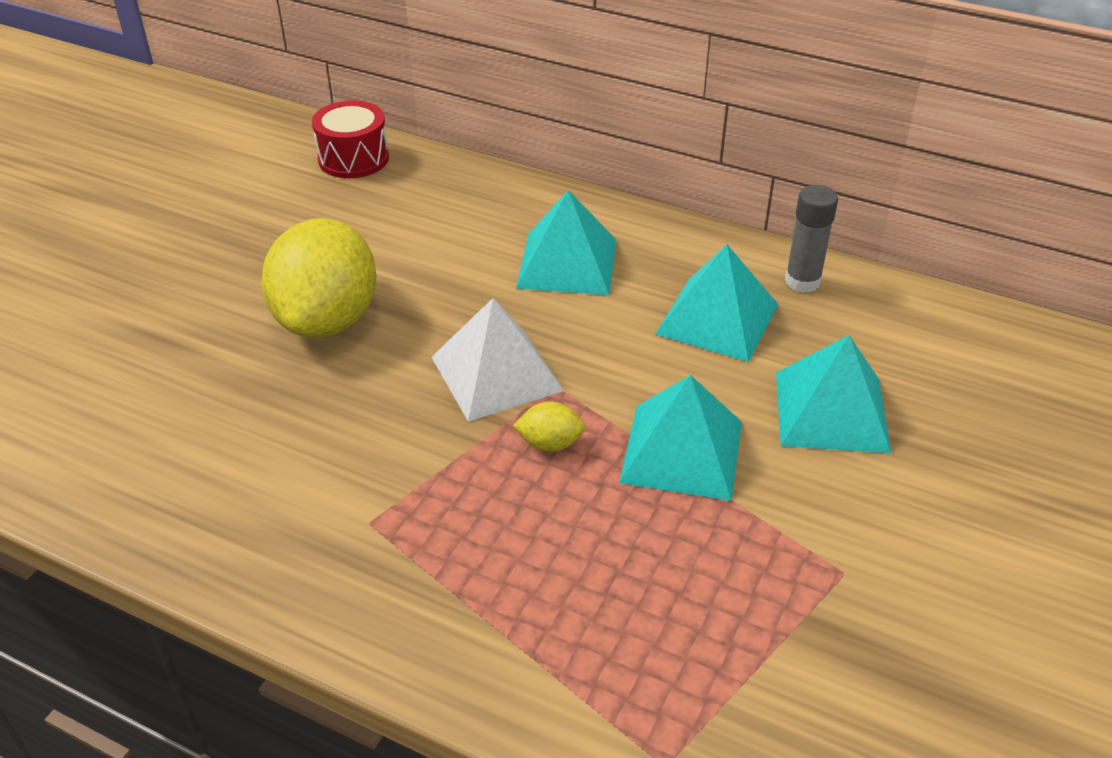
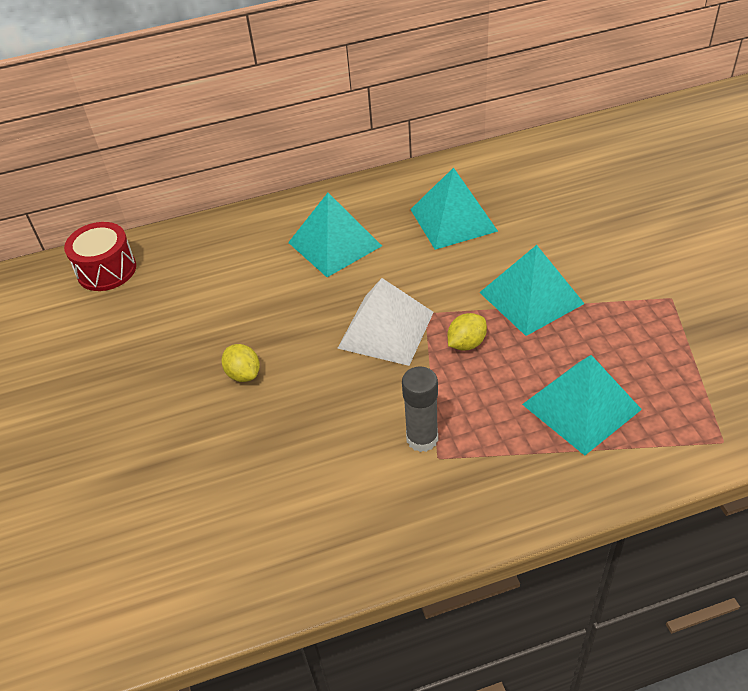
camera: 40 degrees left, 5 degrees up
yellow lemon [261,218,376,338] -> yellow lemon [222,344,260,382], size x0.41
turquoise pyramid [776,335,891,453] -> turquoise pyramid moved to [522,355,642,456]
grey glue stick [785,185,838,293] -> grey glue stick moved to [402,366,438,452]

